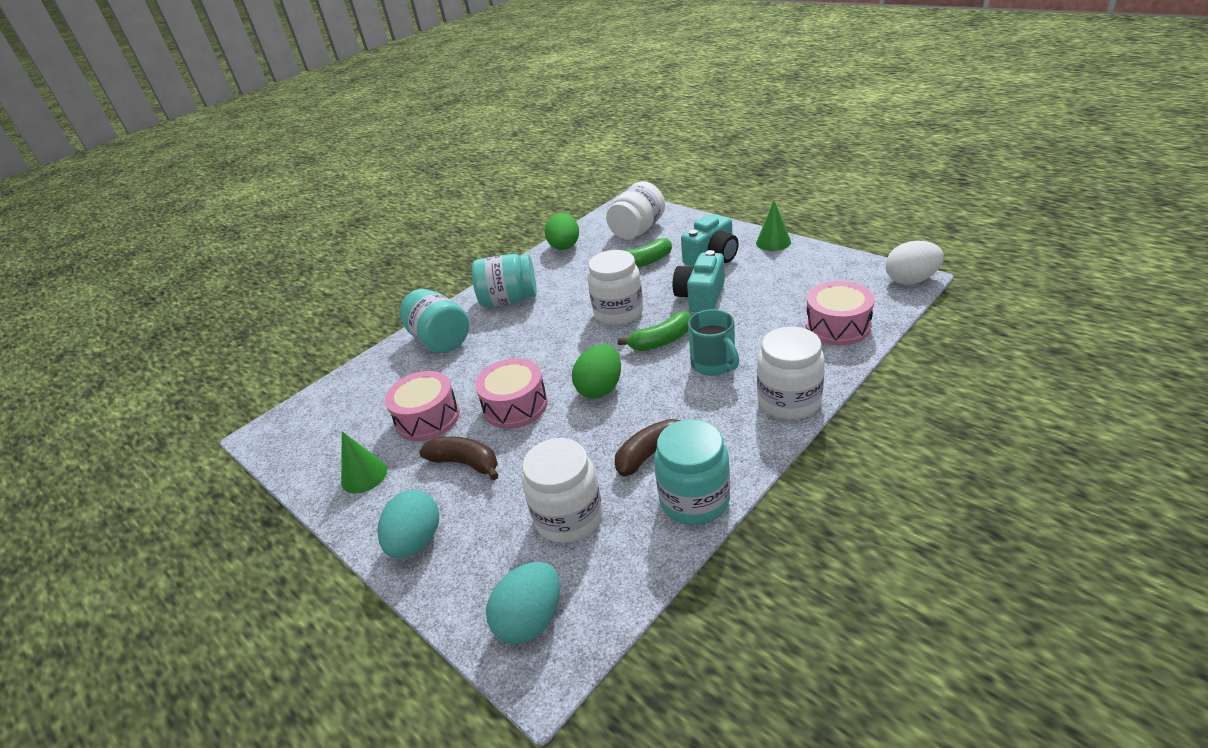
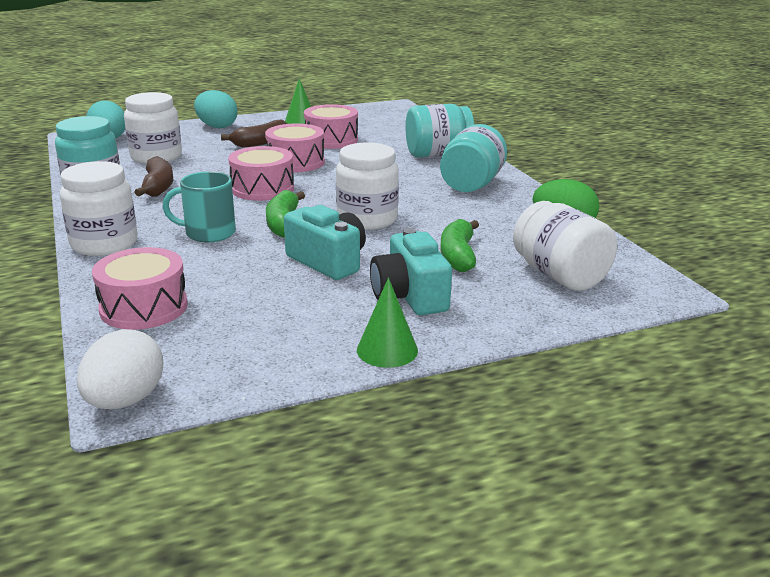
camera: 110 degrees right, 10 degrees down
green egg [572,344,621,398] -> pink drum [228,146,294,201]

